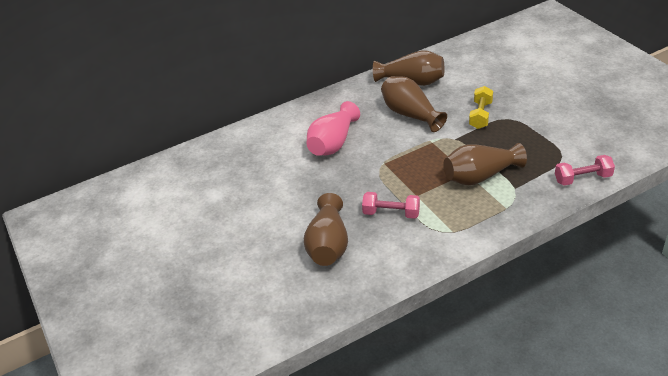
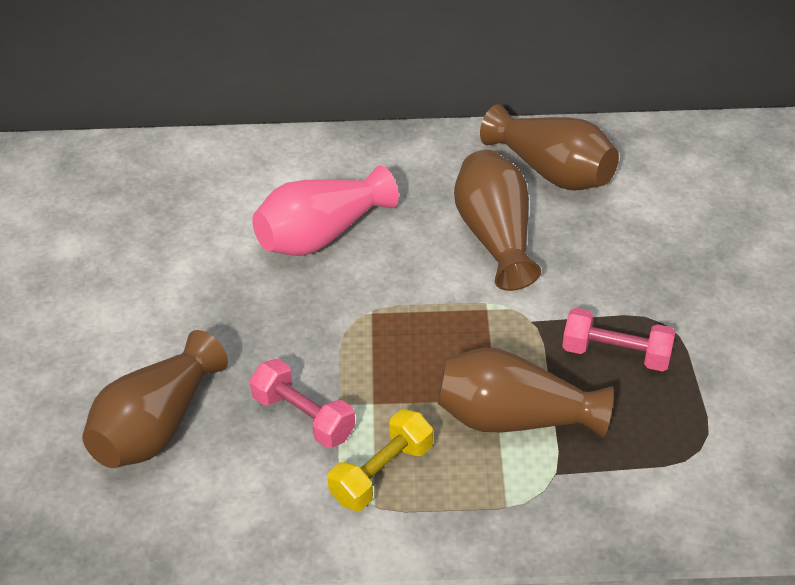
camera: 25 degrees right, 5 degrees up
yellow dumbbell [469,86,493,129] -> yellow dumbbell moved to [328,409,433,511]
pink dumbbell [555,155,615,186] -> pink dumbbell moved to [562,308,676,372]

